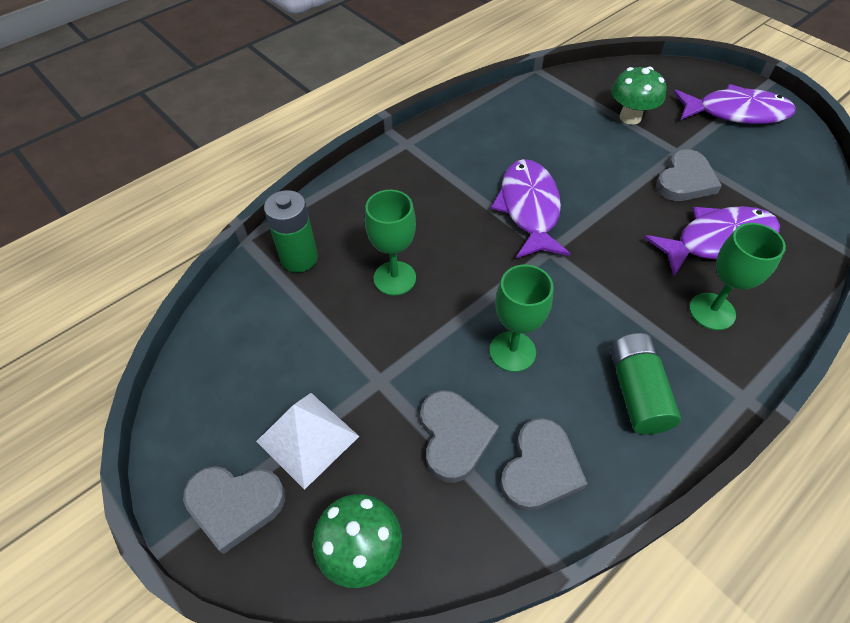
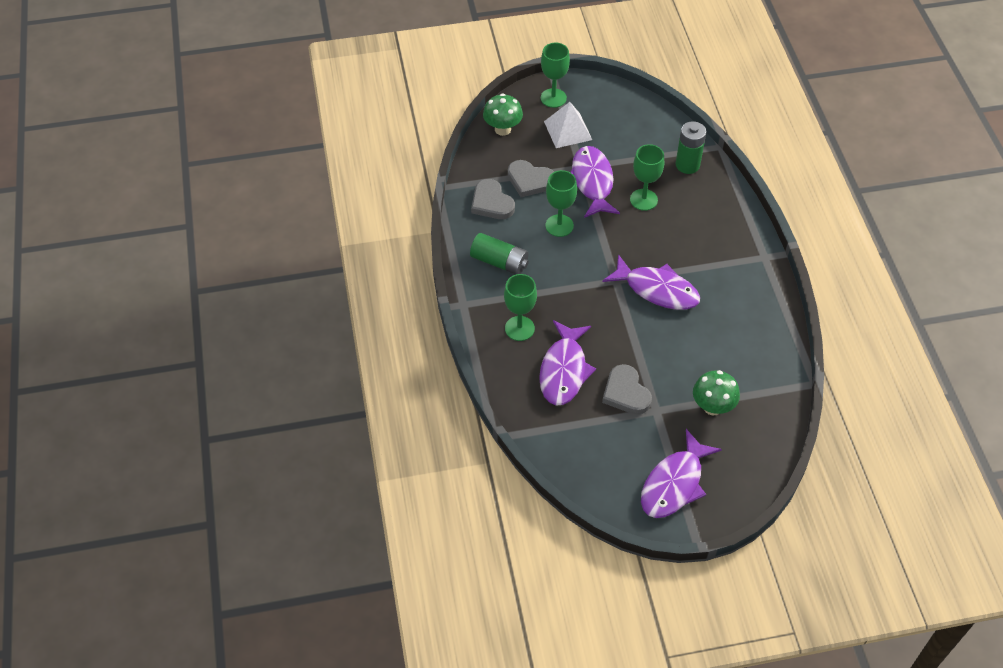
camera: 120 degrees right, 0 degrees up
grey heart [183,466,285,554] -> green goblet [541,43,570,108]
none -> purple fish [570,146,620,218]

